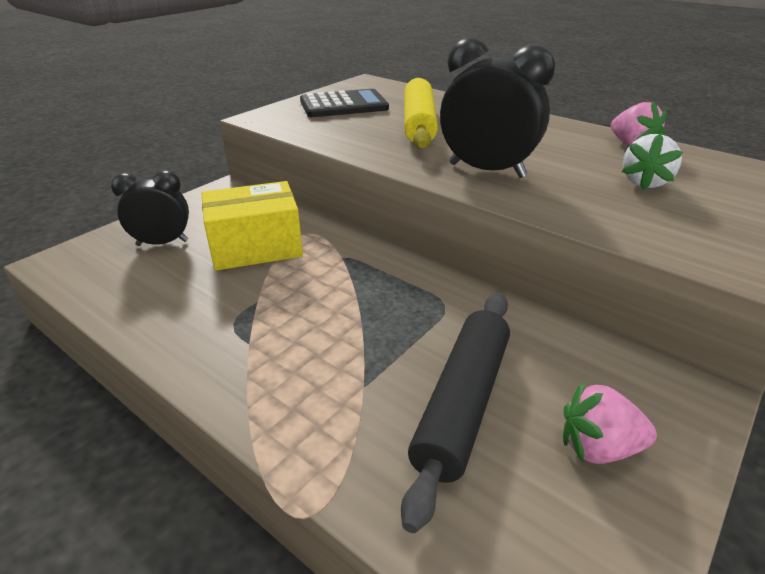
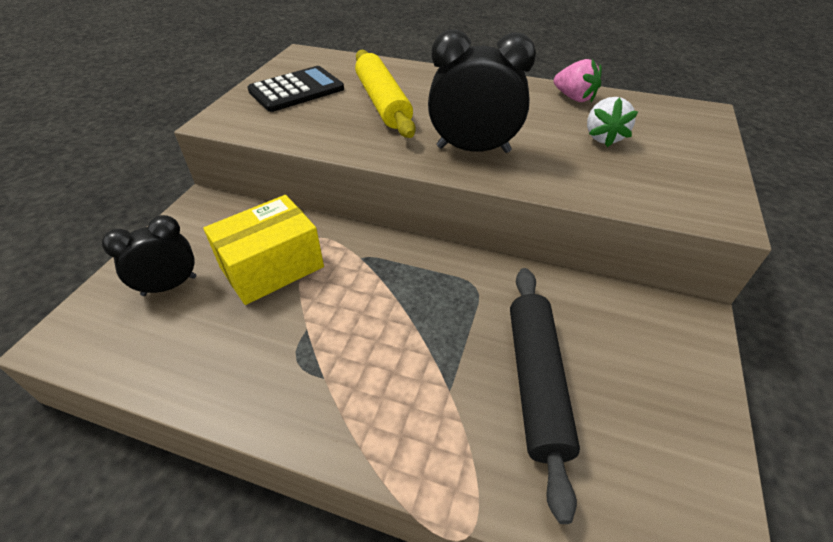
camera: 20 degrees left, 10 degrees up
pink strawberry [563,381,657,464] -> none

